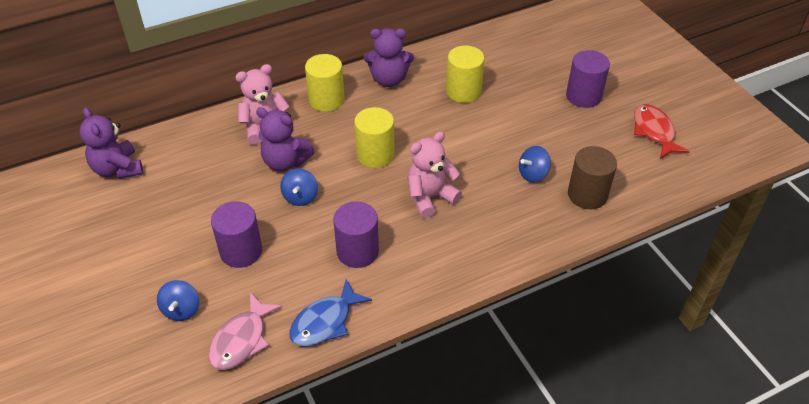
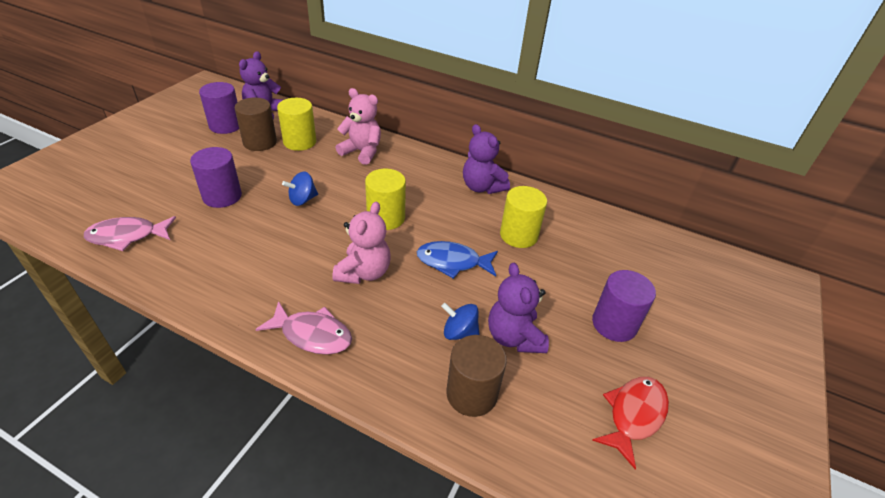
camera: 50 degrees right, 5 degrees down
blue spinning top [157,280,199,321] -> none
purple teddy bear [256,107,315,172] -> purple teddy bear moved to [488,263,549,353]
blue fish [289,279,372,346] -> blue fish moved to [417,241,498,279]
yellow cylinder [305,54,345,112] -> yellow cylinder moved to [277,98,316,151]
purple cylinder [333,201,379,268] -> purple cylinder moved to [199,82,239,134]
pink teddy bear [407,132,462,218] -> pink teddy bear turned 90 degrees clockwise [333,202,391,284]
none -> brown cylinder [235,98,277,151]
none -> pink fish [255,301,352,355]

